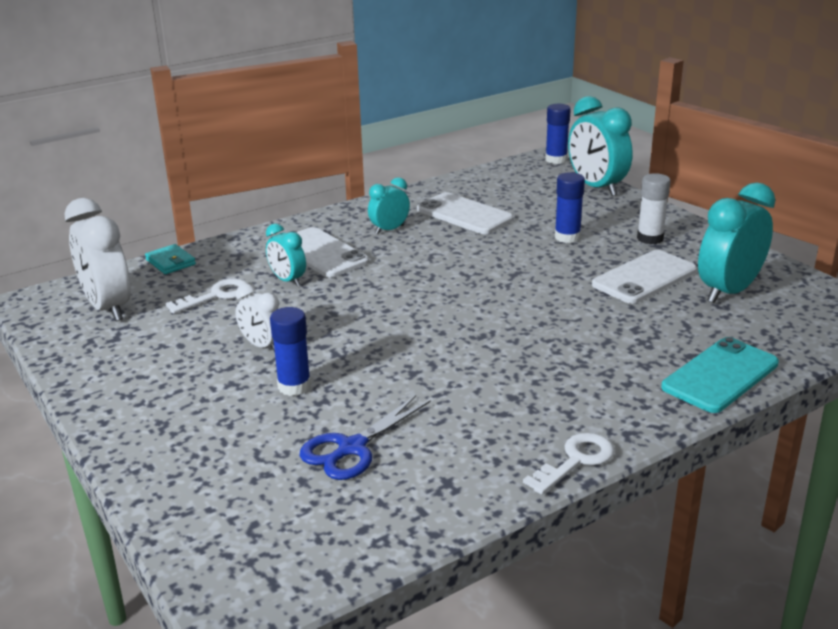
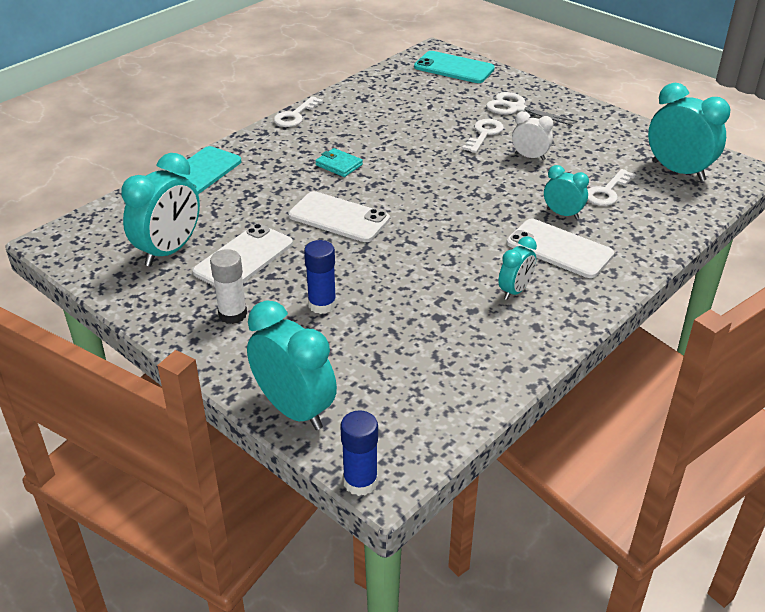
camera: 165 degrees right, 10 degrees up
white clock [64,198,131,321] -> turquoise clock [648,83,730,181]
turquoise wallet [145,244,196,274] -> turquoise wallet moved to [315,148,363,177]
blue glue stick [270,307,311,396] -> white key [462,119,504,153]
blue scissors [300,395,431,480] -> none
white phone [417,192,513,234] -> white phone moved to [288,191,390,242]
none -> turquoise phone [414,51,495,83]
none -> white scissors [486,92,578,126]

